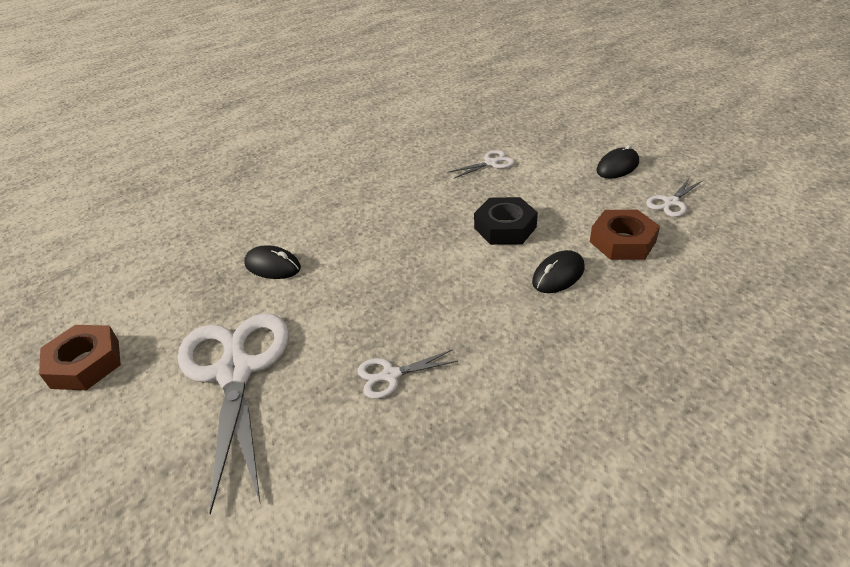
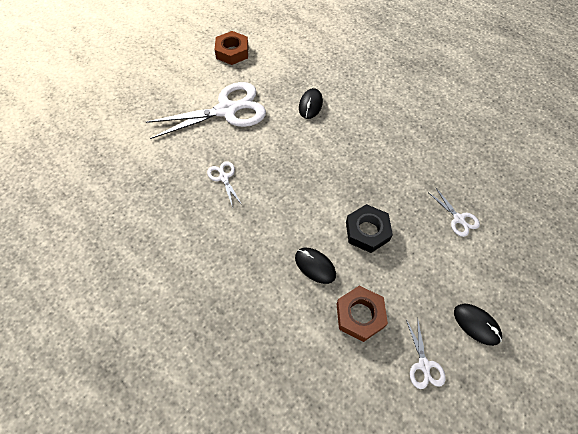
camera: 80 degrees right, 20 degrees up
white scissors [646,178,702,217] -> white scissors turned 135 degrees counterclockwise [406,317,446,389]

